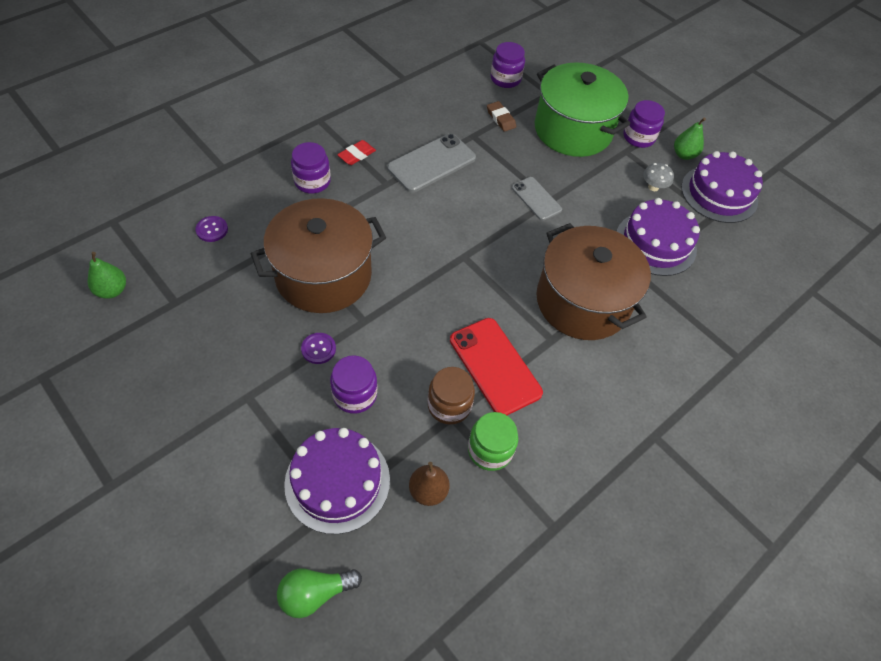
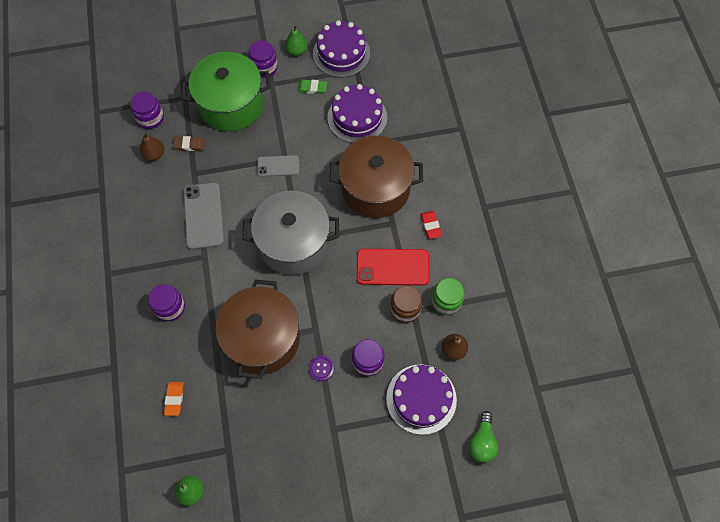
camera: 55 degrees left, 10 degrees up
purple button [196,216,228,242] -> orange eraser [164,382,184,416]
red eraser [337,140,376,165] -> red eraser moved to [420,211,442,239]
grey mushroom [643,163,674,191] -> green eraser [298,80,327,94]
none -> brown pear [140,132,164,161]
none -> grey pot [242,190,339,275]

